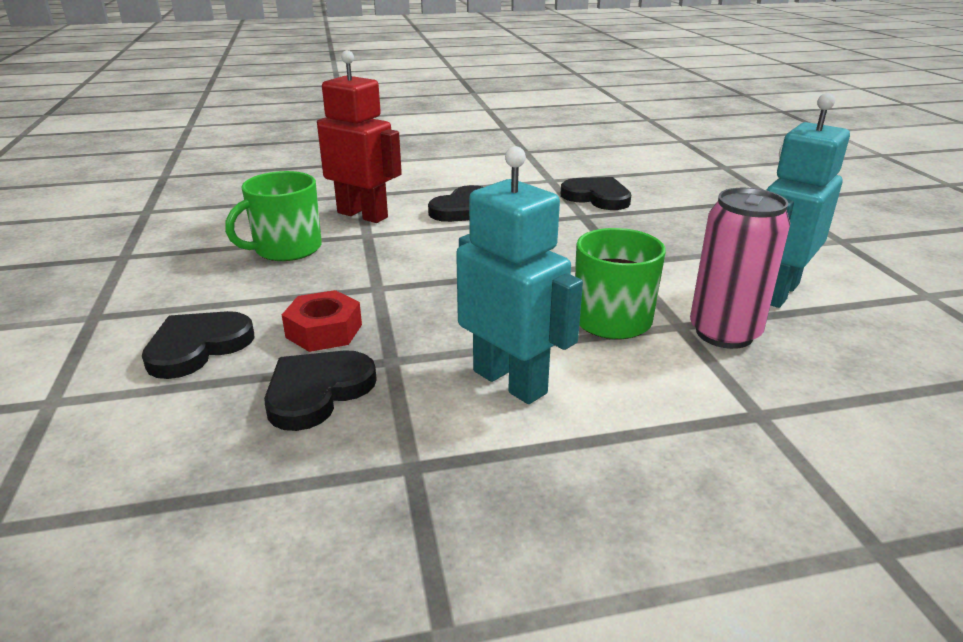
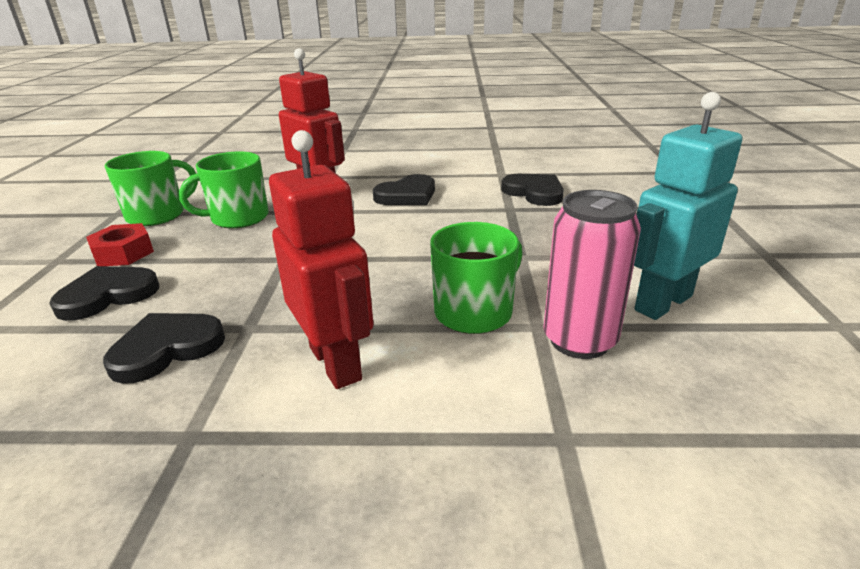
camera: 15 degrees right, 0 degrees up
red nut [282,290,362,352] -> red nut moved to [86,223,154,266]
turquoise robot [456,146,583,404] -> red robot [269,130,374,389]
none -> green mug [105,151,198,226]

